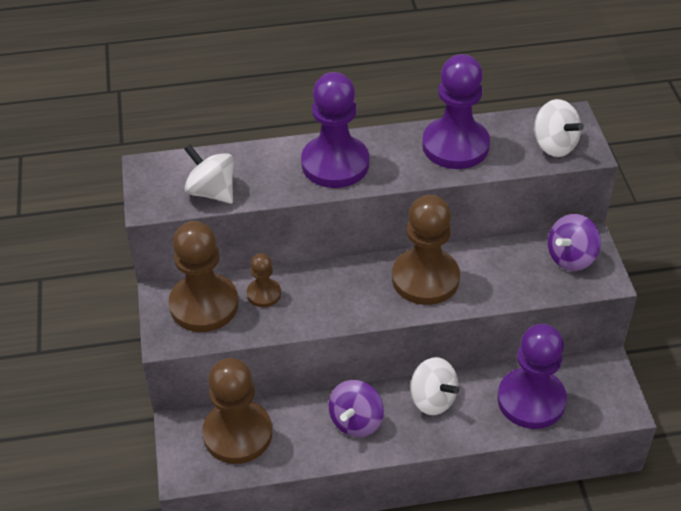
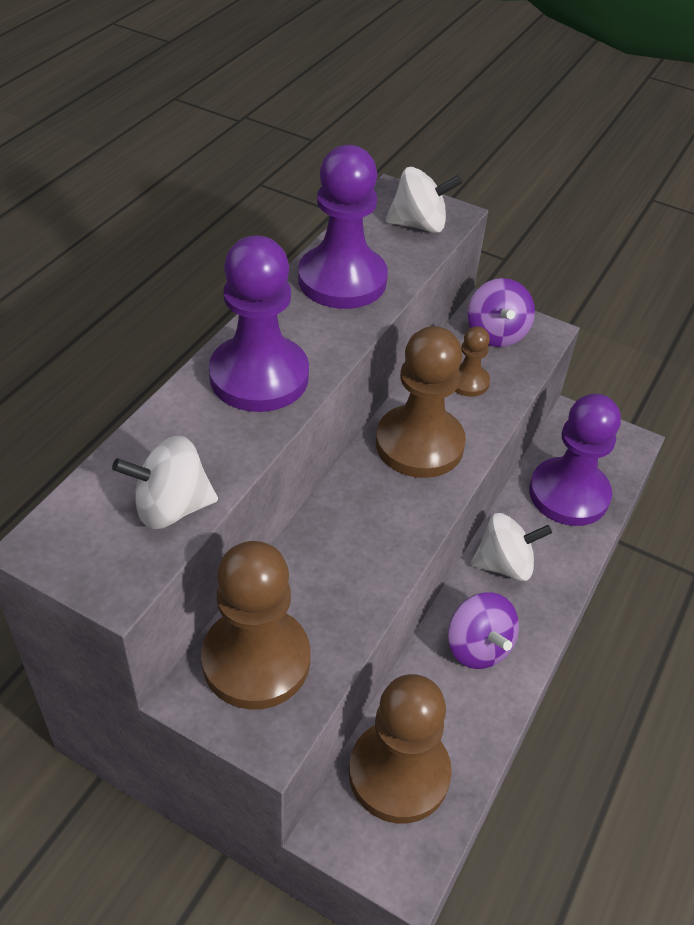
camera: 55 degrees left, 0 degrees up
brown pawn [247,253,281,307] -> brown pawn moved to [455,326,490,397]

